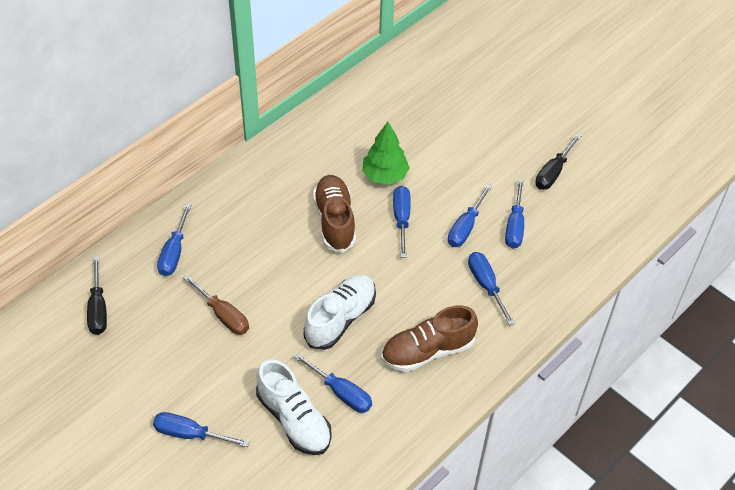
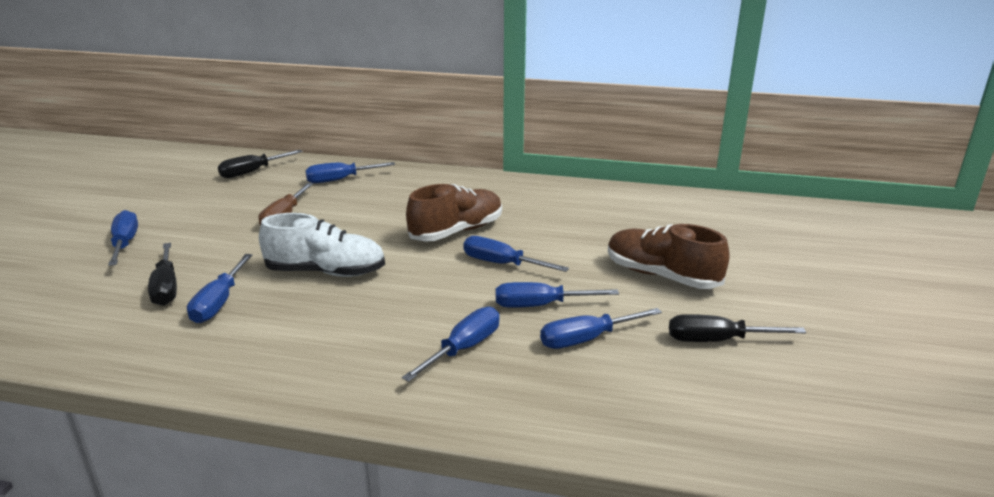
camera: 60 degrees right, 25 degrees down
white shoe [256,360,332,455] -> black screwdriver [148,243,177,306]
green tree [362,122,410,185] -> none
brown shoe [381,305,478,372] -> brown shoe moved to [608,224,730,289]
blue screwdriver [393,186,411,258] -> blue screwdriver turned 120 degrees counterclockwise [463,236,569,272]

